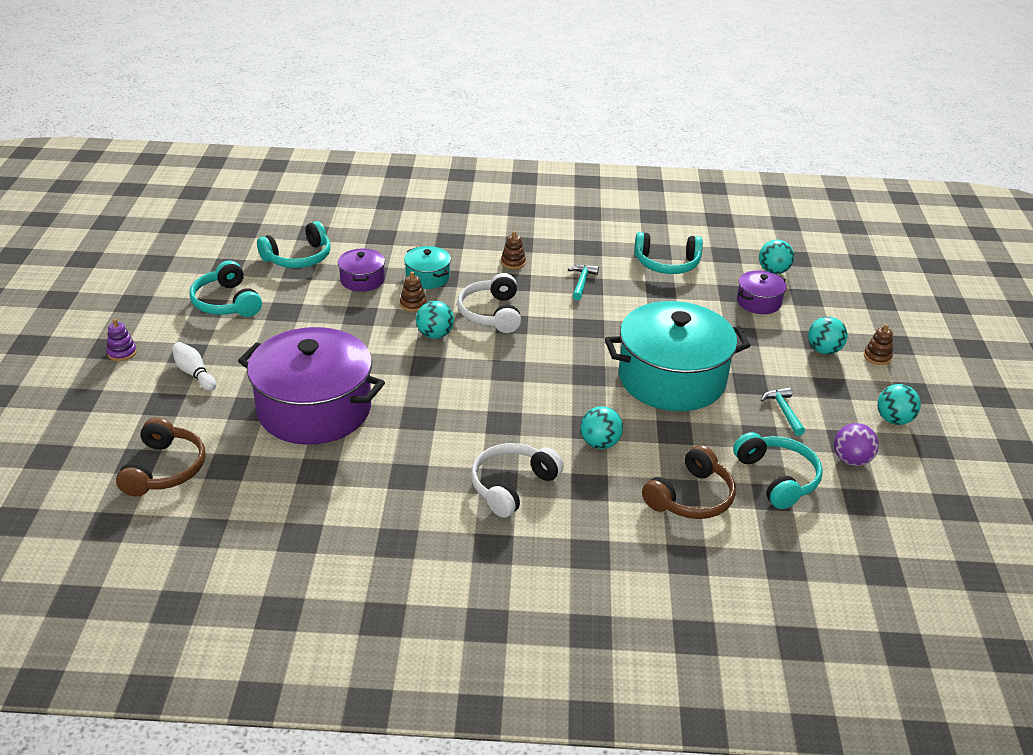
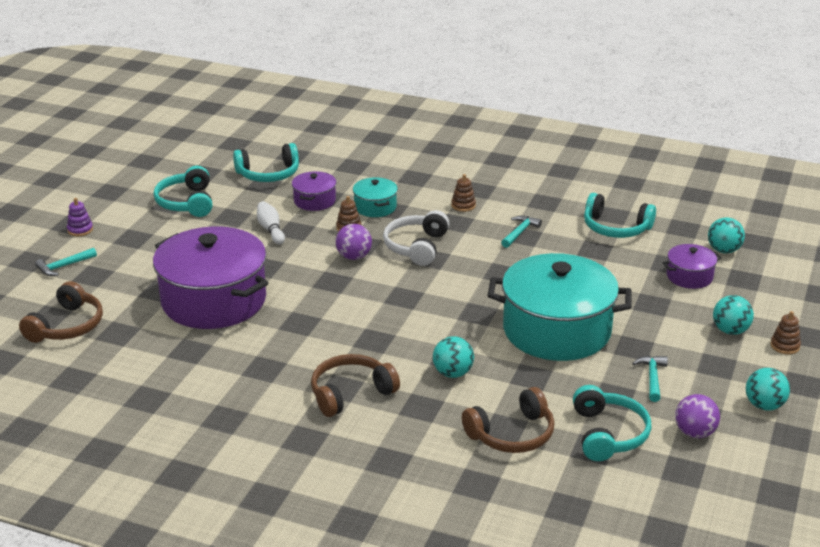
camera: 20 degrees right, 5 degrees down
white bowling pin [172,342,216,391] -> white bowling pin moved to [257,201,285,245]
turquoise ball [416,301,454,339] -> purple ball [336,224,372,260]
white headphones [471,443,563,518] -> brown headphones [311,354,400,417]
none -> turquoise hammer [35,248,97,276]

